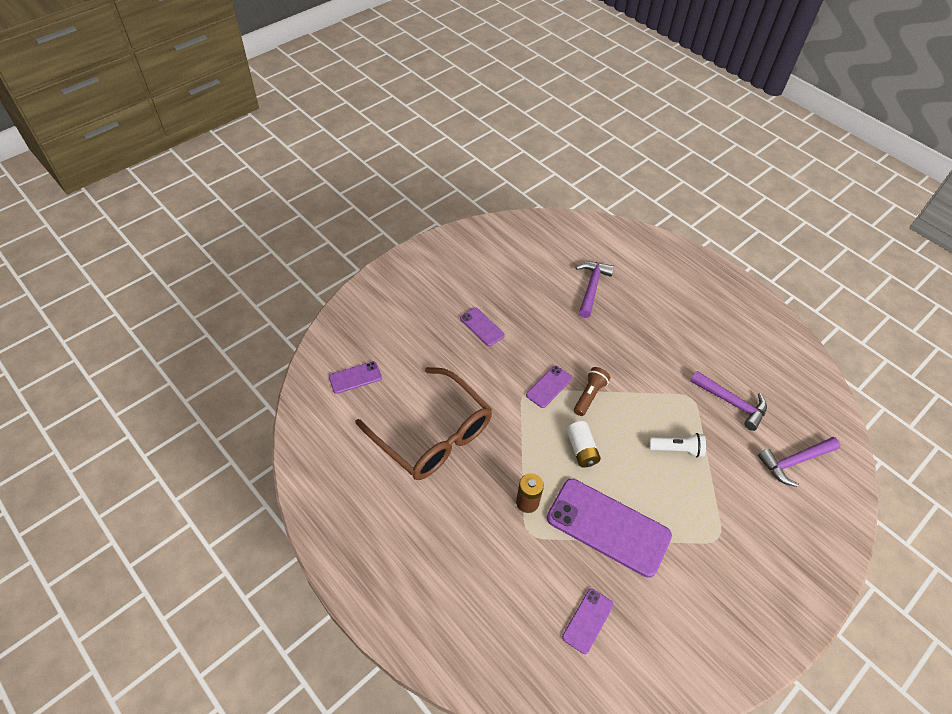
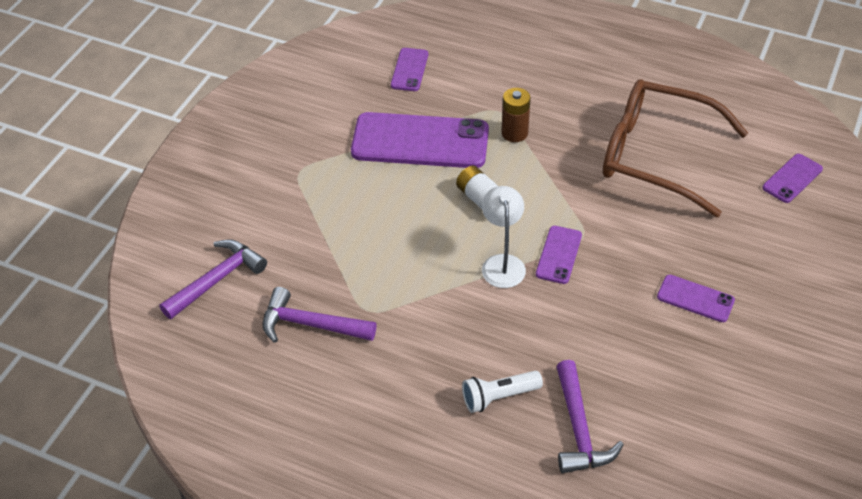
camera: 160 degrees right, 5 degrees down
brown flashlight [574,367,610,416] -> white lamp [482,186,526,288]
white flashlight [649,433,706,457] -> white flashlight moved to [462,371,543,413]

